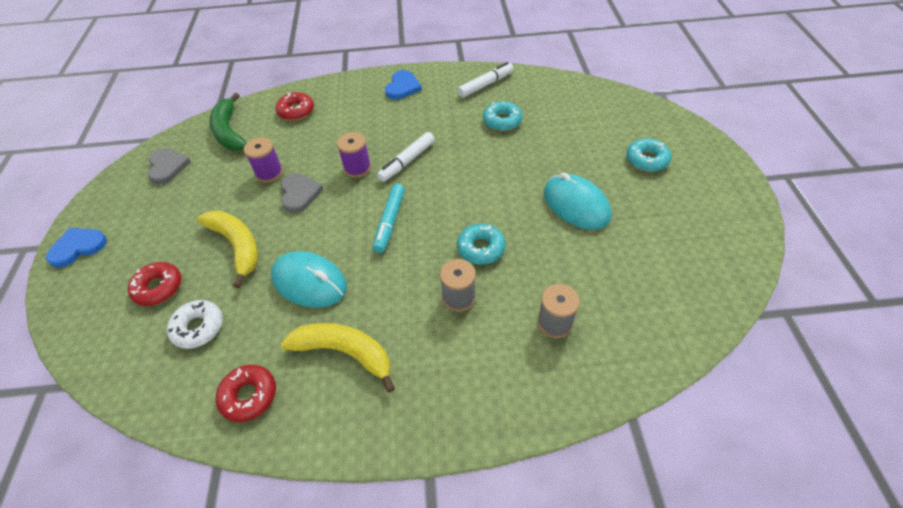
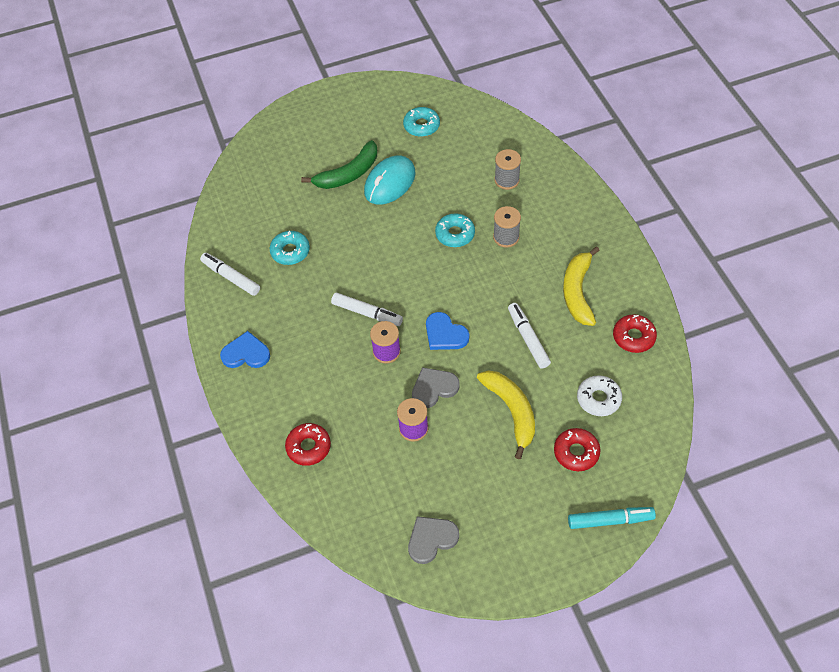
camera: 105 degrees left, 5 degrees up
blue heart [46,228,107,267] -> blue heart moved to [426,312,469,350]
yellow banana [197,211,258,288] -> yellow banana turned 120 degrees clockwise [477,371,535,460]
green banana [209,93,247,150] -> green banana moved to [301,140,377,189]
turquoise mouse [271,251,347,308] -> white marker [508,303,551,368]
turquoise marker [373,184,405,253] -> turquoise marker moved to [568,507,656,529]
turquoise donut [626,138,671,172] -> turquoise donut moved to [403,107,440,137]

